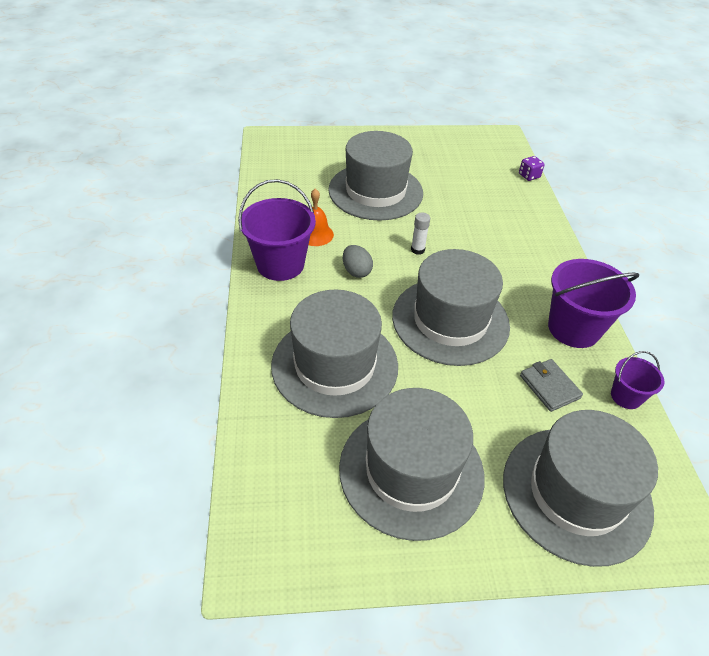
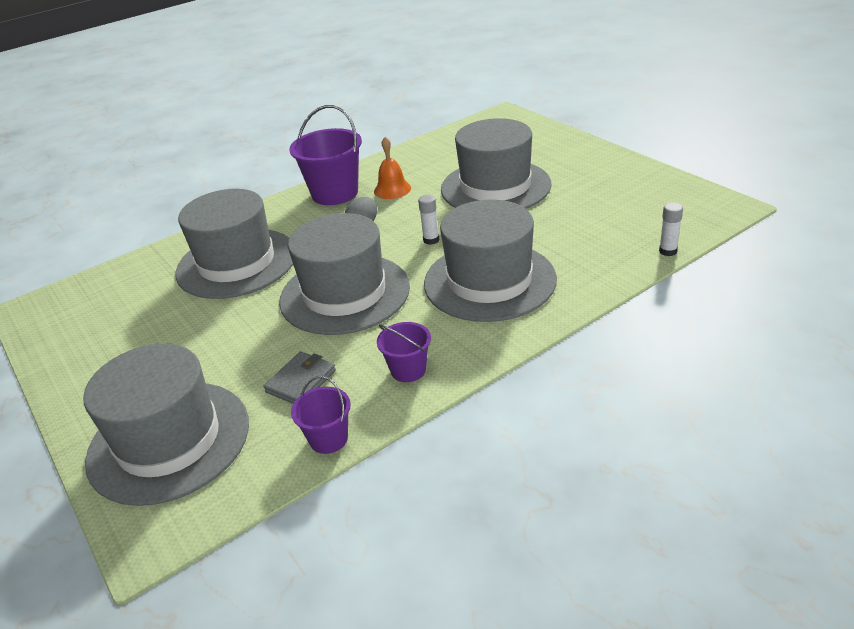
camera: 65 degrees right, 10 degrees down
grey hat [339,388,484,541] -> grey hat moved to [424,200,557,322]
purple dice [519,156,545,181] -> white glue stick [659,202,683,256]
purple bucket [548,259,639,348] -> purple bucket [377,322,431,382], size x0.54

